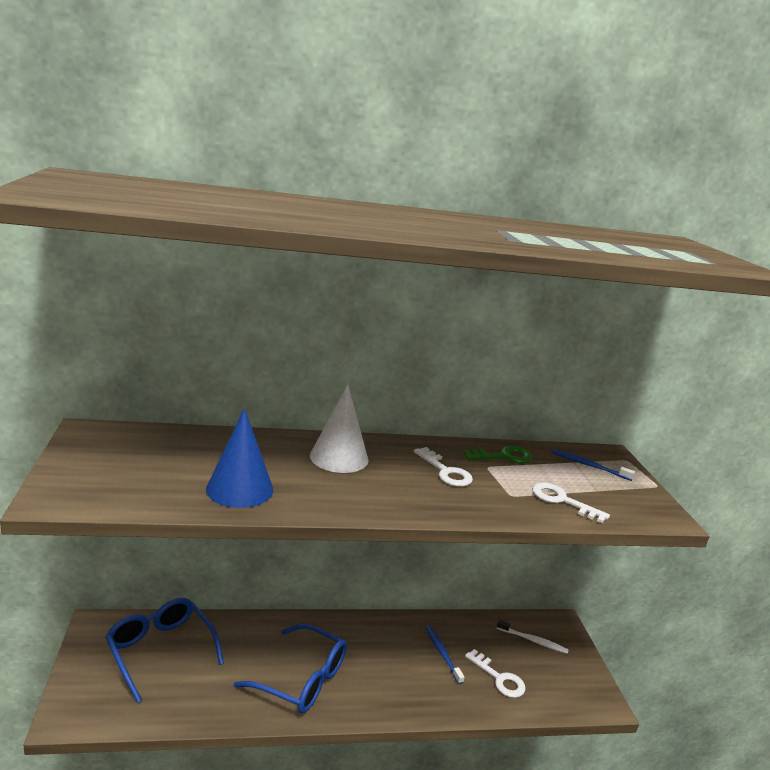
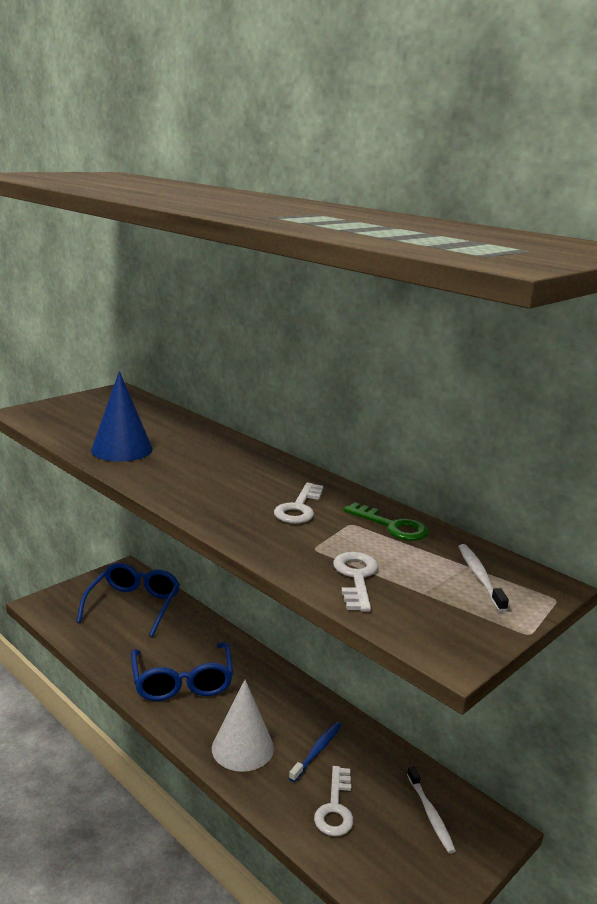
camera: 55 degrees right, 0 degrees up
white cone [310,385,369,473] -> white cone moved to [212,680,274,772]
blue toothbrush [552,449,635,481] -> white toothbrush [458,544,509,612]

